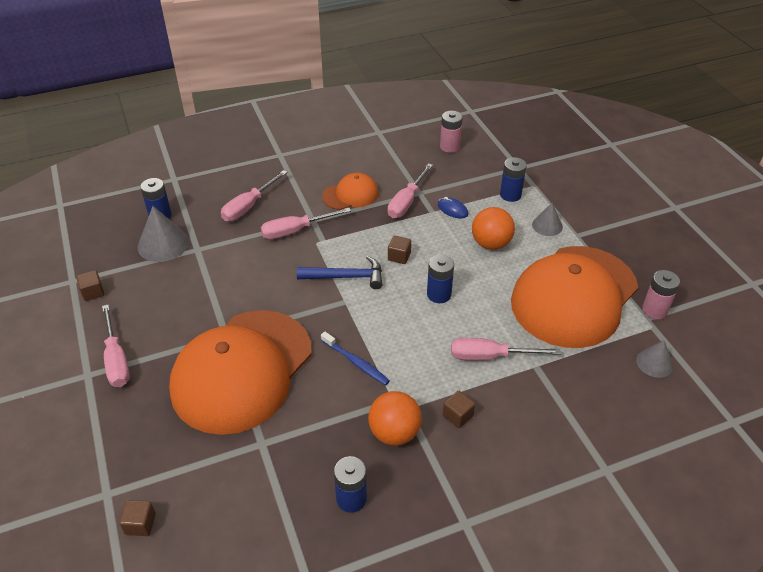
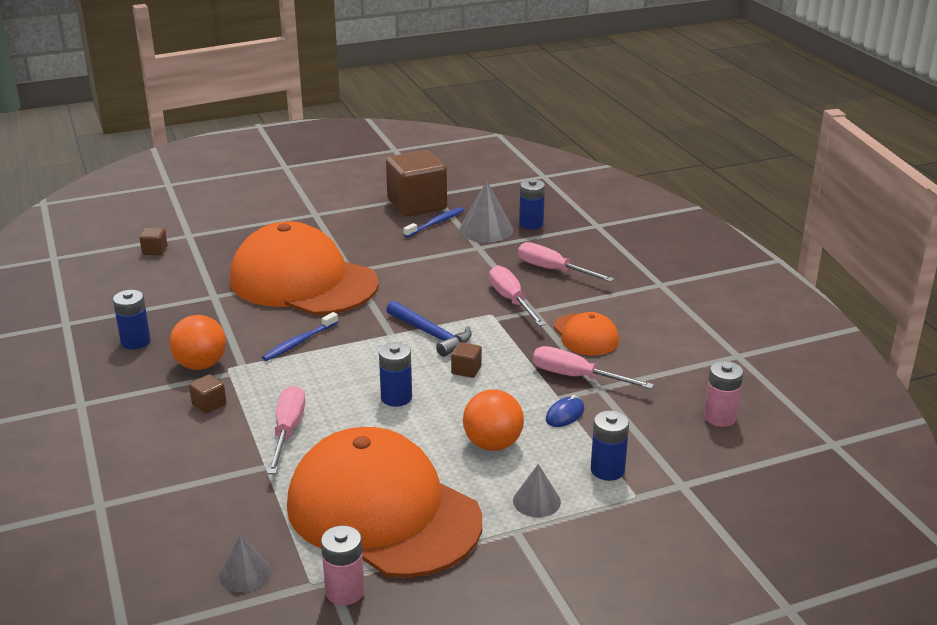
camera: 90 degrees right, 15 degrees down
brown cube [76,270,104,301] -> brown cube [386,150,447,217], size x2.47
pink screwdriver [102,304,130,387] -> none
blue hammer [297,256,382,289] -> blue hammer turned 45 degrees counterclockwise [386,301,472,357]
none -> blue toothbrush [403,207,464,237]

